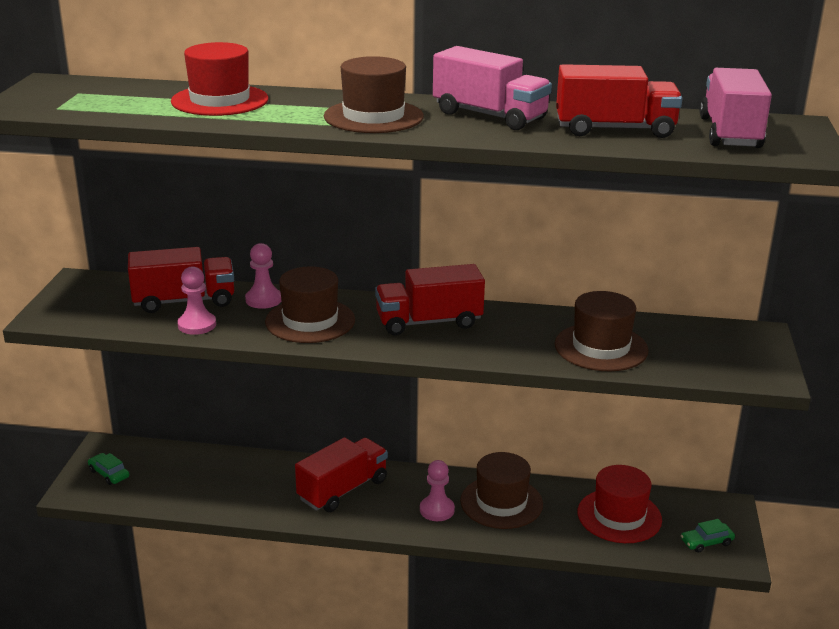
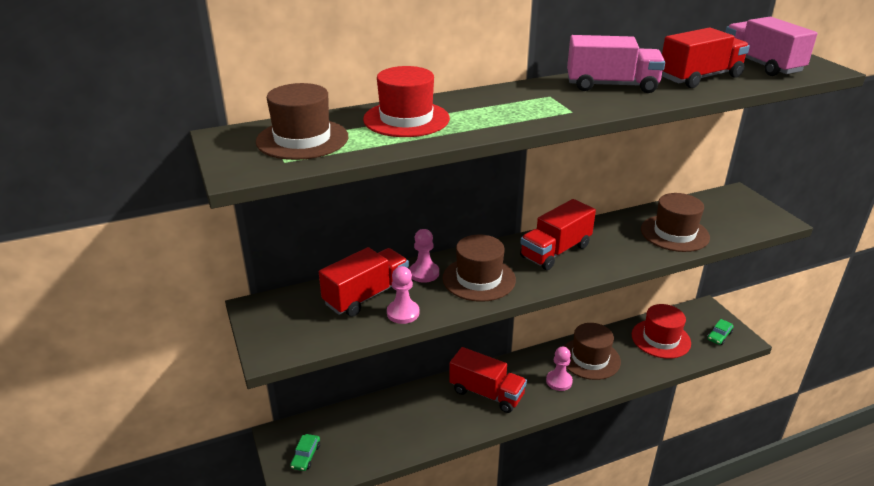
camera: 30 degrees left, 5 degrees up
green car [88,453,129,485] -> green car turned 90 degrees counterclockwise [290,434,320,471]
red truck [295,437,388,512] -> red truck turned 105 degrees clockwise [449,347,527,413]
brown hat [324,56,424,133] -> brown hat moved to [256,83,348,160]

